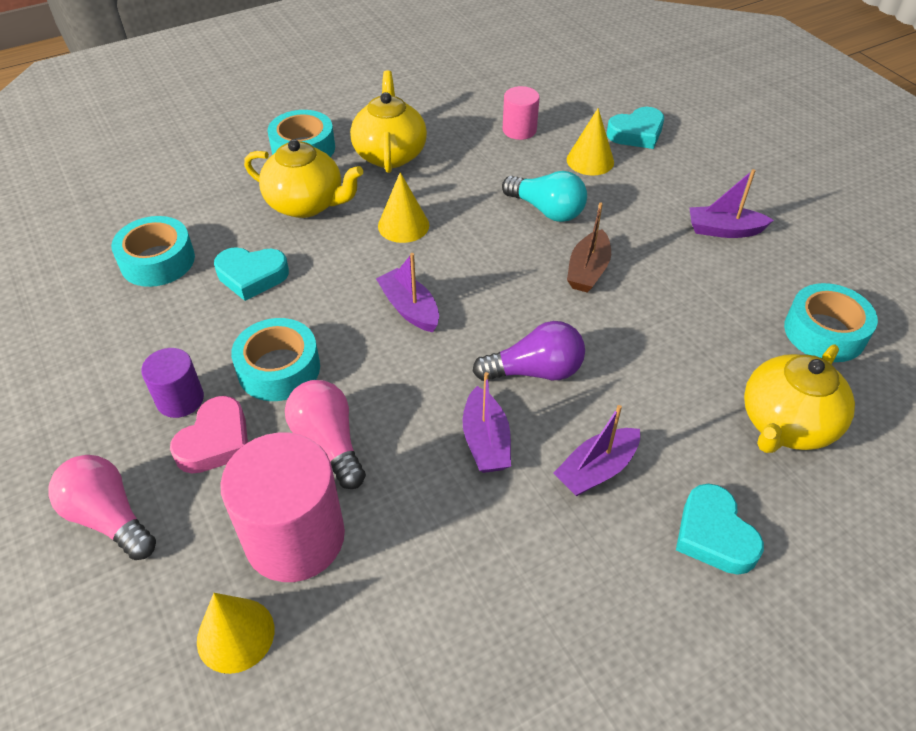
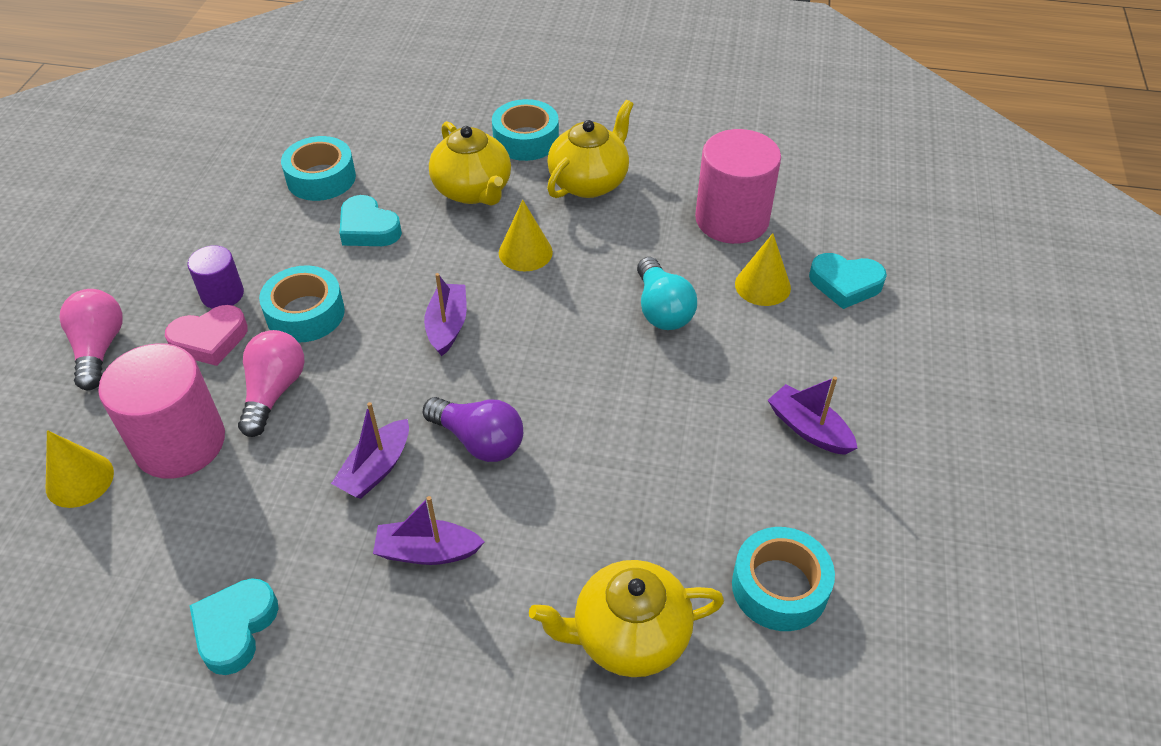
camera: 40 degrees right, 0 degrees up
pink cylinder [503,86,540,140] -> pink cylinder [695,129,781,244], size x1.87
brown boat [567,203,611,293] -> none
turquoise heart [676,484,764,575] -> turquoise heart moved to [189,578,279,675]

